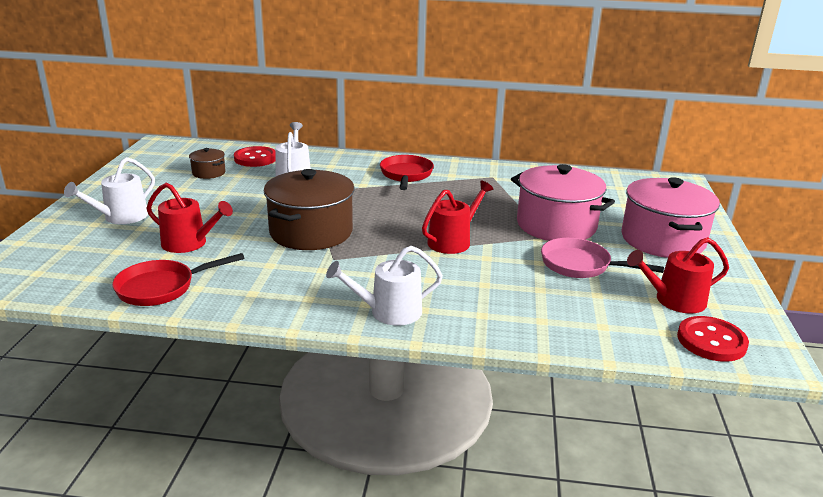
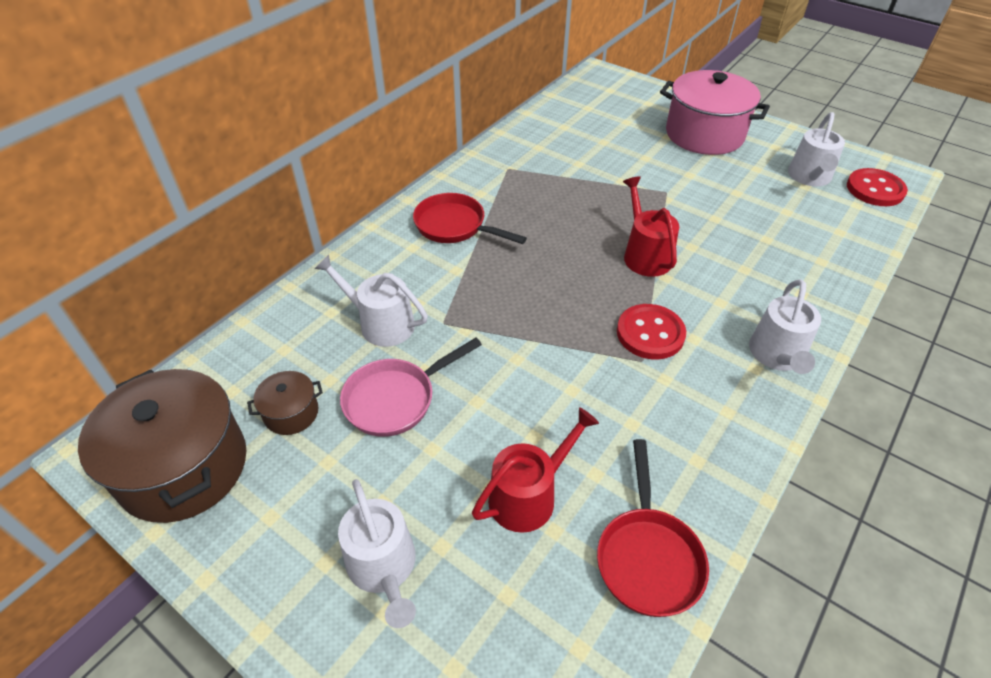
camera: 60 degrees left, 20 degrees up
red button [234,146,276,167] -> red button moved to [617,304,686,359]
brown pot [264,169,354,250] -> brown pot moved to [78,369,247,523]
pink pot [511,164,615,241] -> none
pink pan [541,238,664,278] -> pink pan moved to [340,338,482,437]
red watering can [627,237,729,314] -> white watering can [788,112,845,186]

